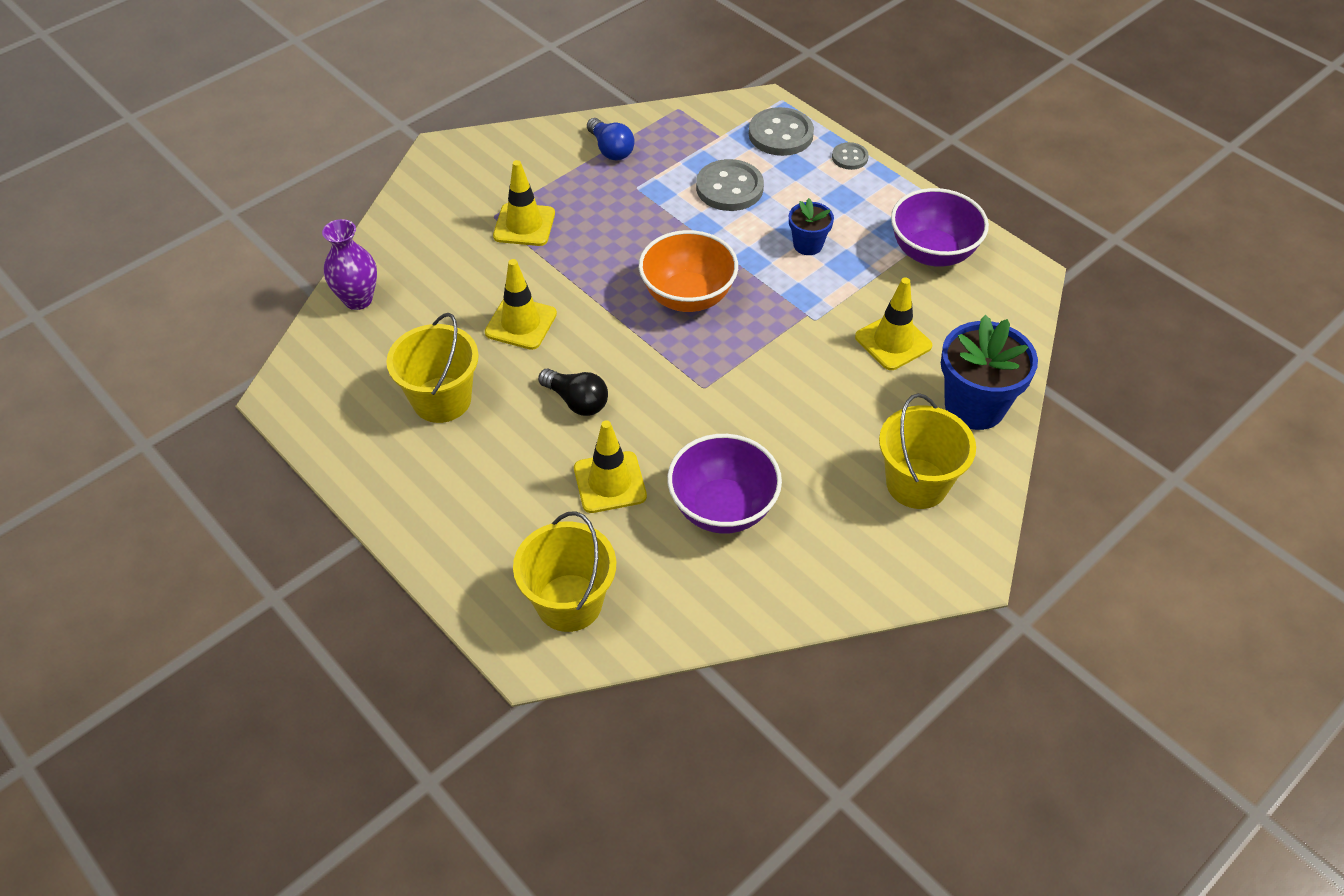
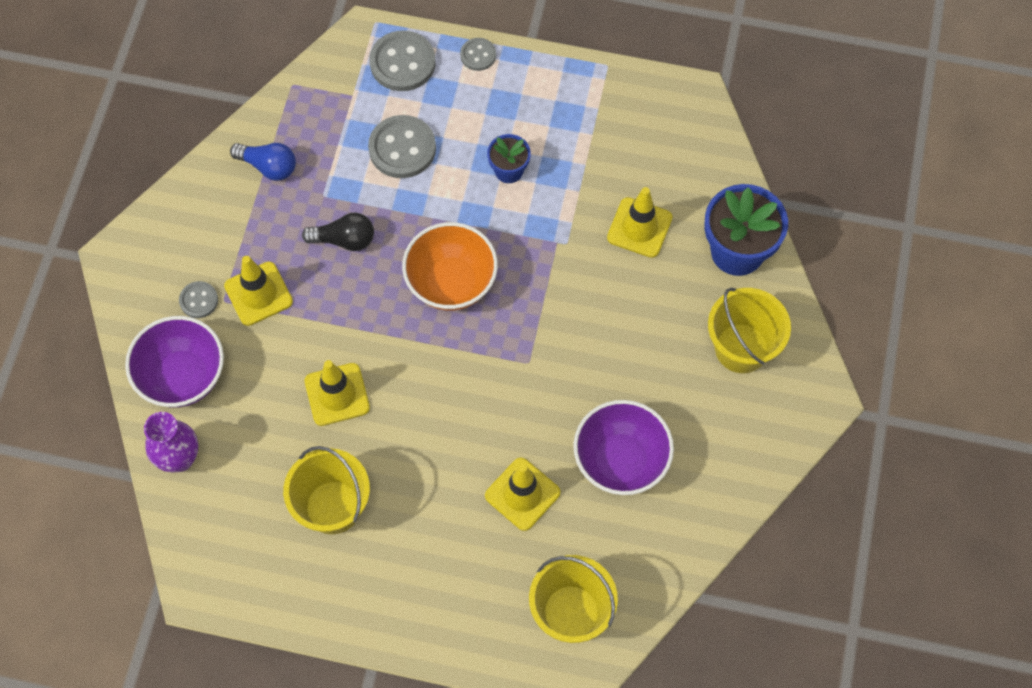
camera: 35 degrees left, 15 degrees up
black light bulb [538,368,608,416] -> black light bulb moved to [302,213,374,251]
purple bowl [891,188,989,267] -> purple bowl moved to [125,316,224,408]
none -> grey button [179,281,218,318]

